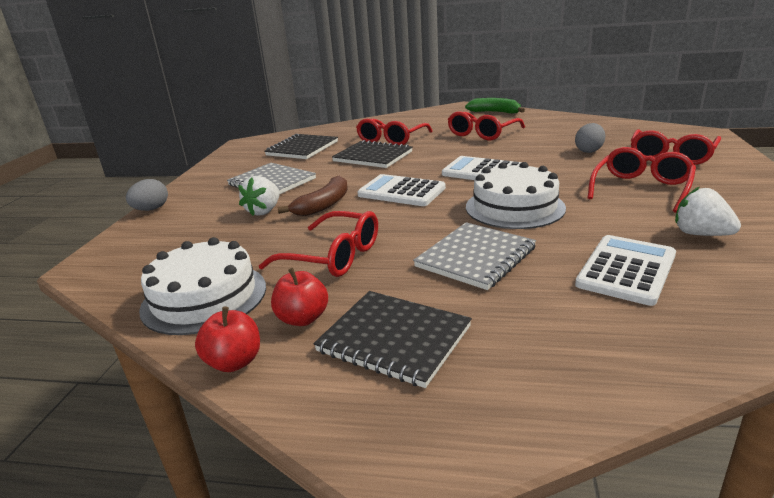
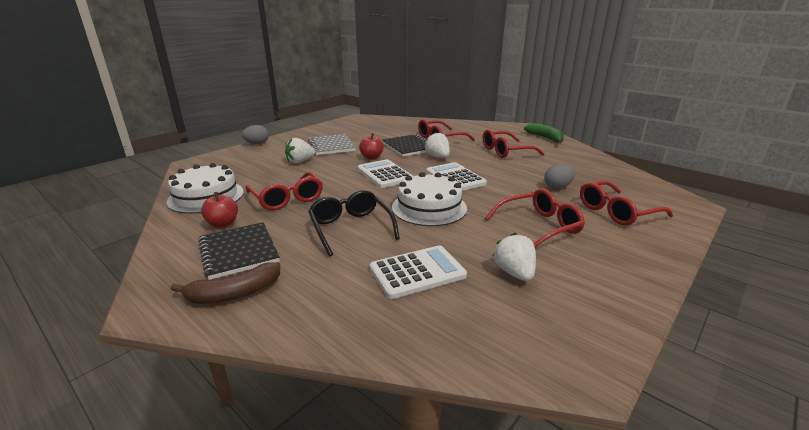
camera: 30 degrees right, 0 degrees up
red apple [195,307,260,372] -> red apple moved to [359,133,384,160]
black notebook [264,134,338,159] -> none
brown banana [277,176,348,216] -> brown banana moved to [171,262,280,304]
grey notebook [413,222,536,290] -> black glasses [308,190,400,256]
none -> white strawberry [424,132,450,158]

